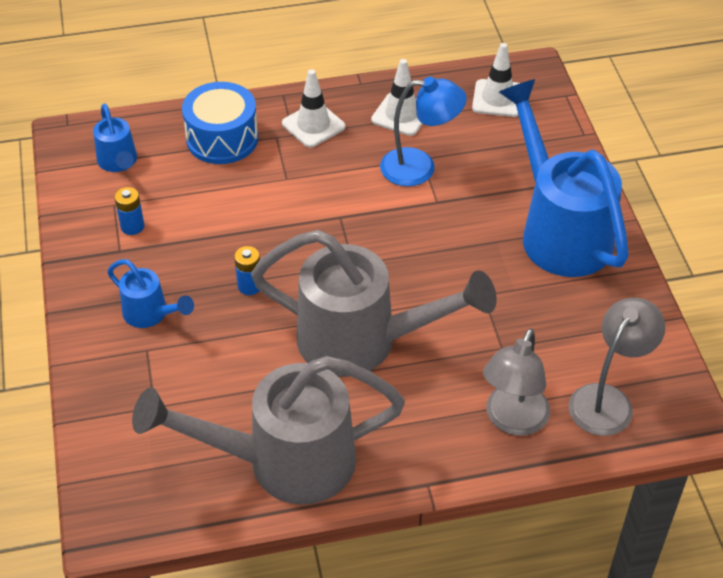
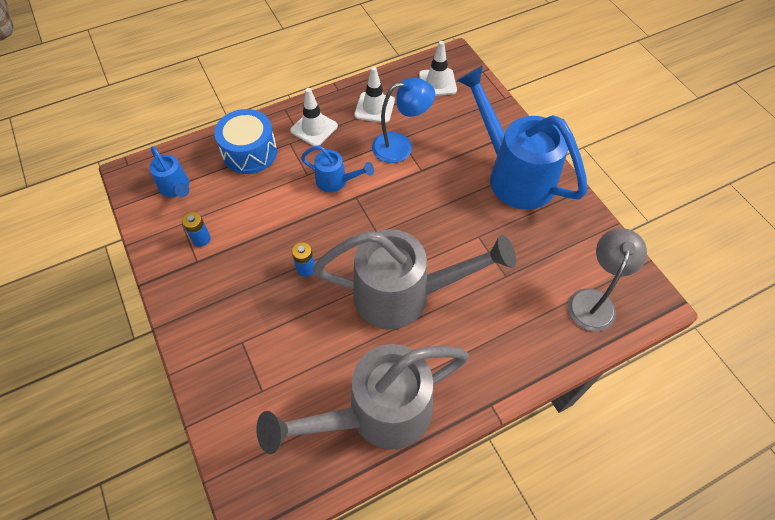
camera: 15 degrees left, 10 degrees up
blue watering can [107,259,194,328] -> blue watering can moved to [301,145,374,192]
grey lamp [483,328,550,436] -> none

